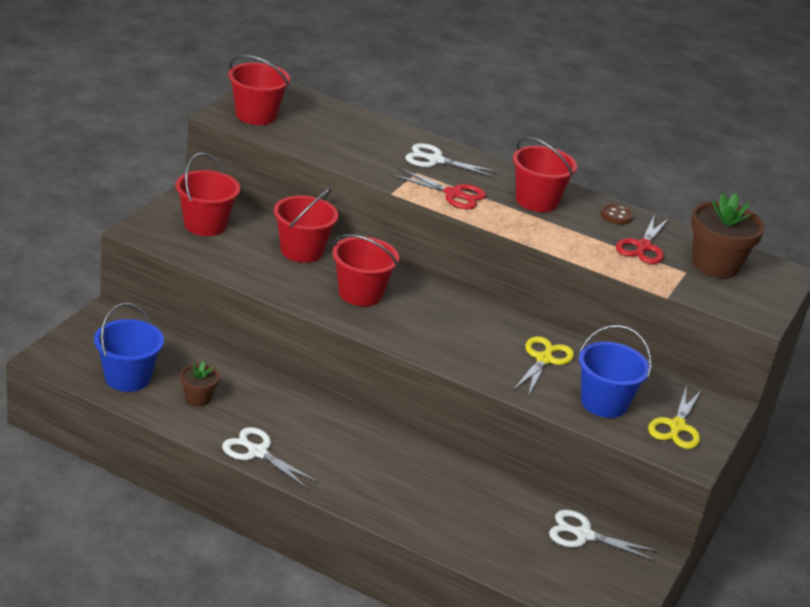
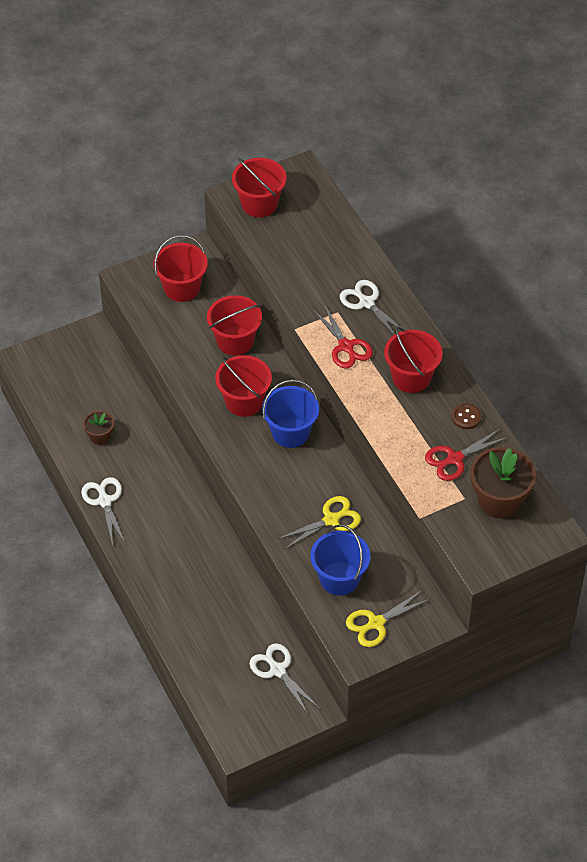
camera: 40 degrees right, 20 degrees up
blue bucket [94,303,164,392] -> blue bucket moved to [262,379,319,448]

